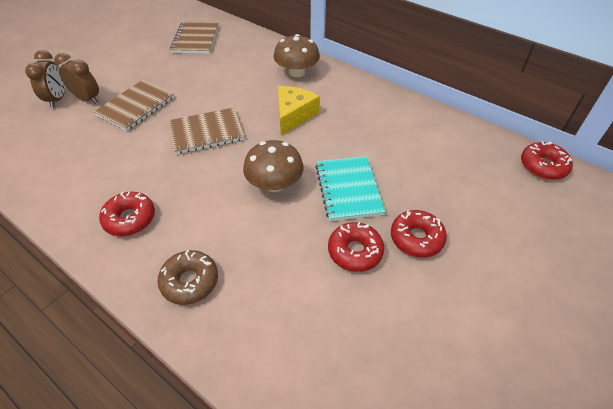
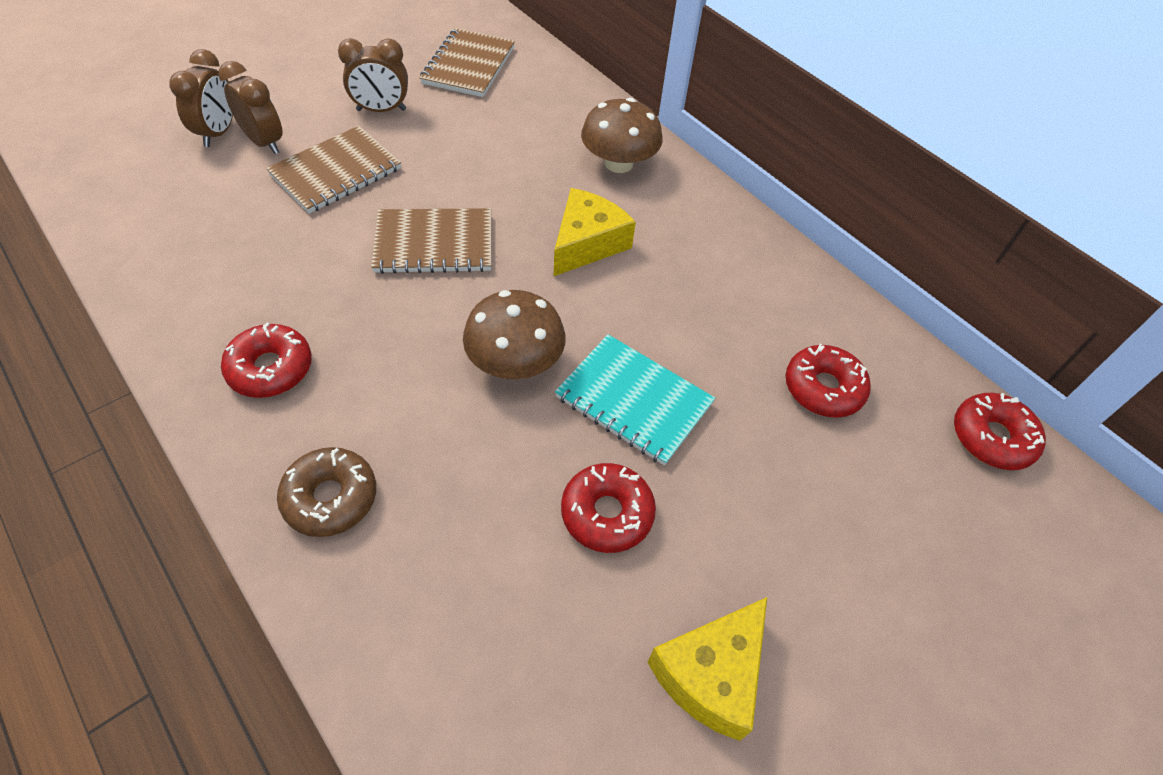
camera: 10 degrees right, 5 degrees up
turquoise notebook [315,156,386,221] -> turquoise notebook turned 60 degrees counterclockwise [555,334,715,466]
red donut [391,210,447,258] -> red donut moved to [785,343,871,418]
none -> brown clock [338,38,408,112]
none -> yellow cheese [647,597,767,741]

